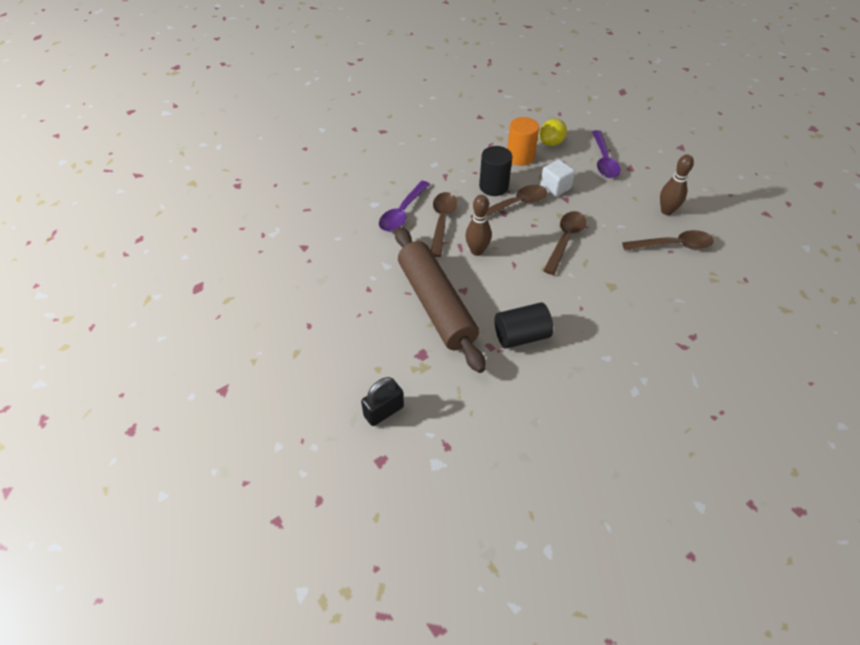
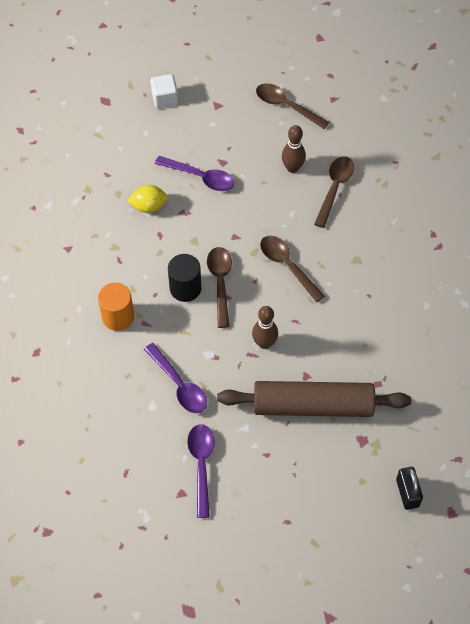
camera: 65 degrees left, 10 degrees up
brown spoon [431,192,457,257] -> brown spoon moved to [256,83,329,129]
black cylinder [495,303,553,349] -> none
orange cylinder [507,117,539,166] -> orange cylinder moved to [98,283,134,331]
yellow lemon [539,119,567,146] -> yellow lemon turned 75 degrees counterclockwise [127,185,168,213]
white cube [540,160,575,197] -> white cube moved to [150,74,178,108]
none -> purple spoon [187,424,215,518]

